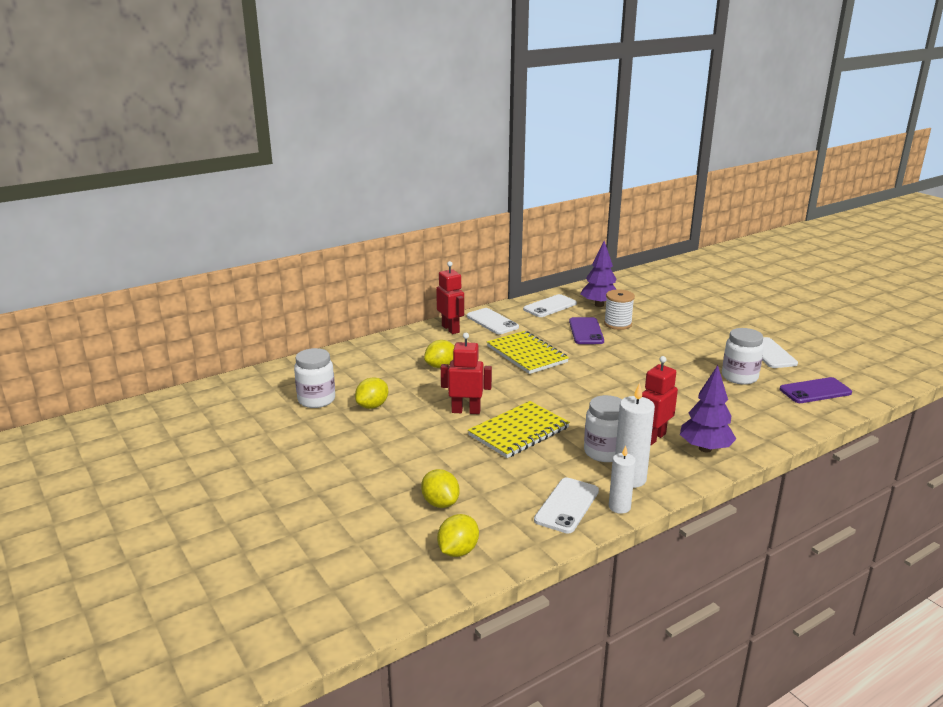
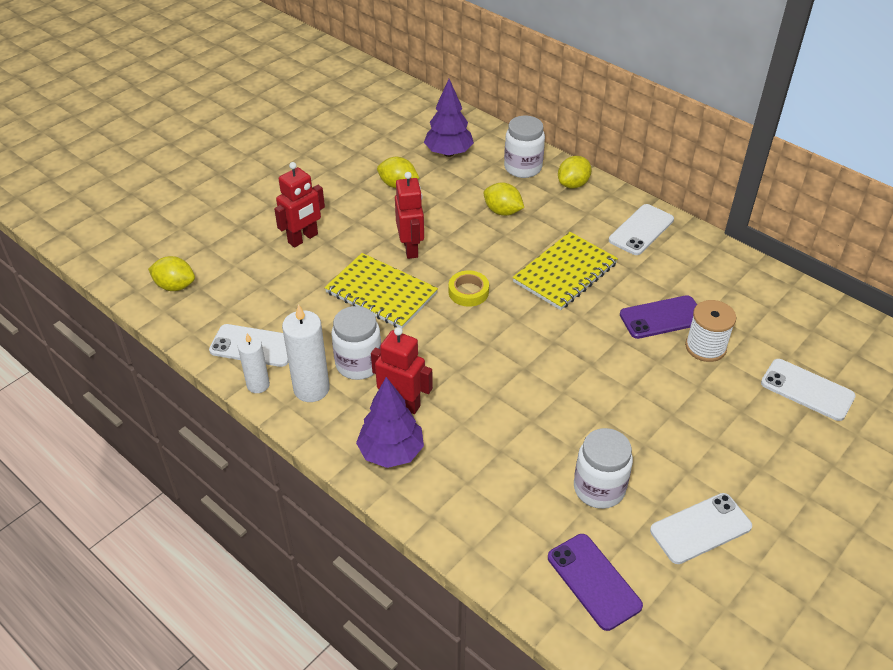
camera: 75 degrees right, 20 degrees up
white jar [294,348,335,408] -> white jar moved to [504,116,545,178]
yellow lemon [421,469,460,508] -> yellow lemon moved to [558,156,592,189]
red robot [436,261,464,334] -> red robot moved to [274,162,325,248]
white phone [523,294,577,317] -> white phone moved to [761,359,856,421]
purple tree [581,241,616,307] -> purple tree moved to [424,79,474,157]
none -> yellow tape [449,270,489,307]

